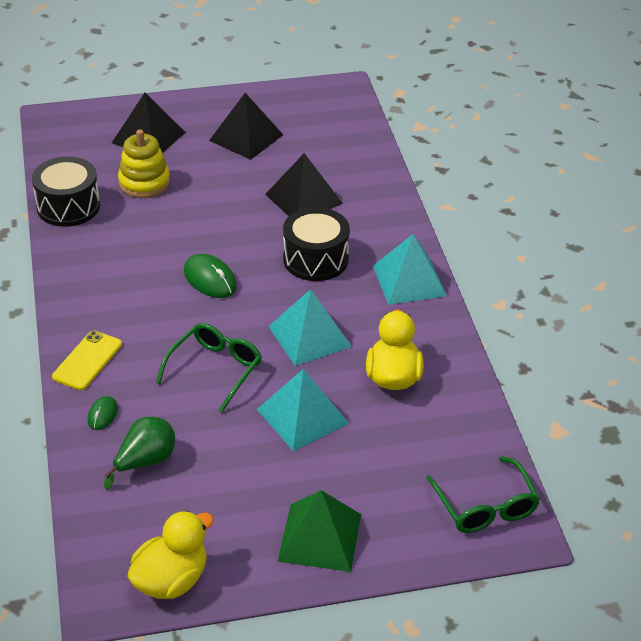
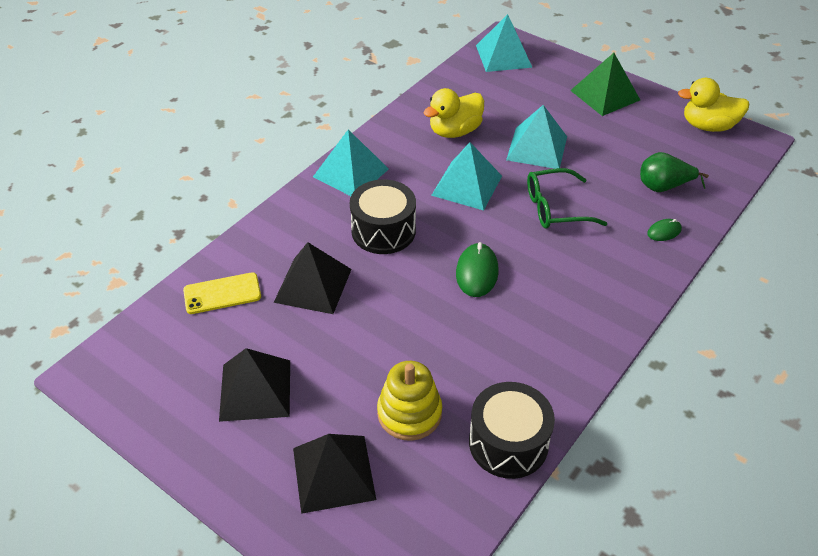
camera: 130 degrees left, 5 degrees up
yellow phone [52,331,122,390] -> yellow phone moved to [183,272,261,314]
green glasses [426,456,540,533] -> turquoise pyramid [476,14,532,72]

